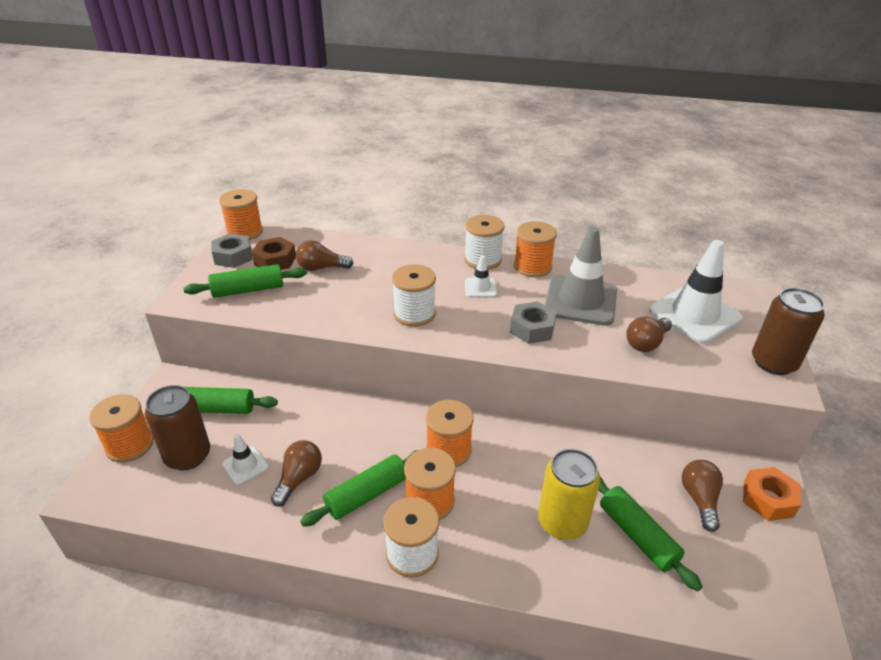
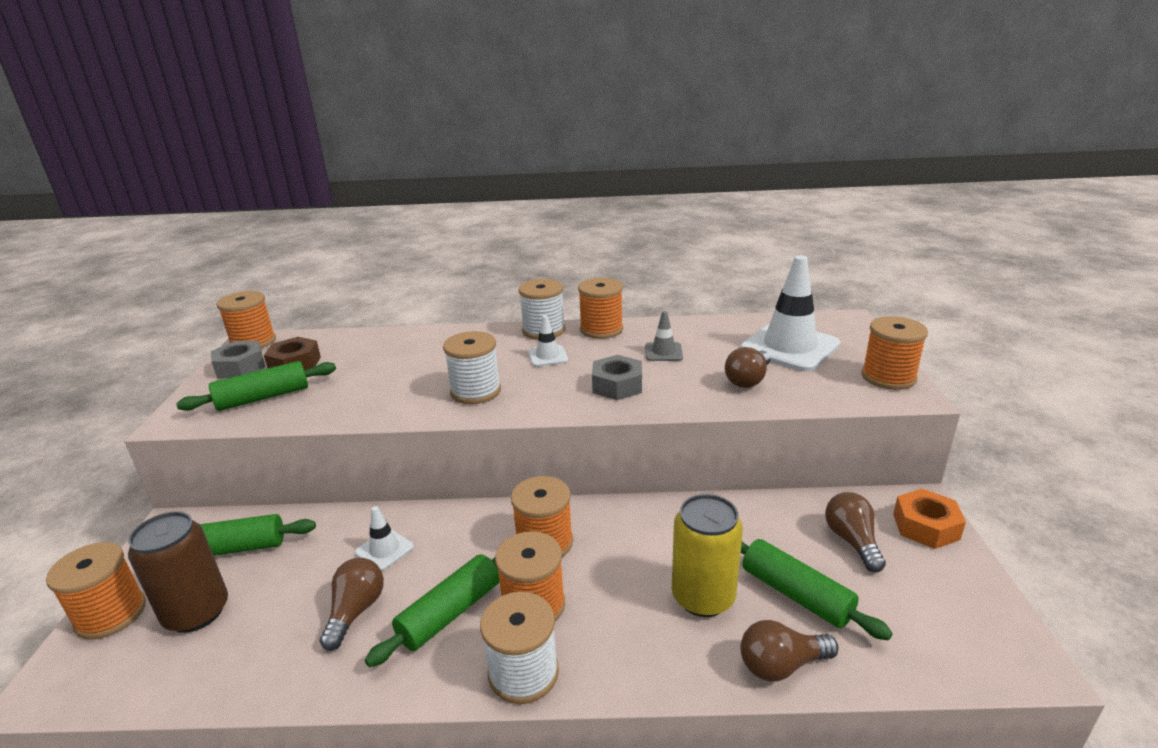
camera: 10 degrees left, 10 degrees down
white traffic cone [222,434,269,485] -> white traffic cone moved to [355,506,414,571]
brown light bulb [296,240,354,271] -> brown light bulb moved to [741,620,838,682]
grey traffic cone [545,227,617,326] -> grey traffic cone [645,311,683,361], size x0.47
brown can [752,288,825,375] -> orange spool [861,316,928,390]

